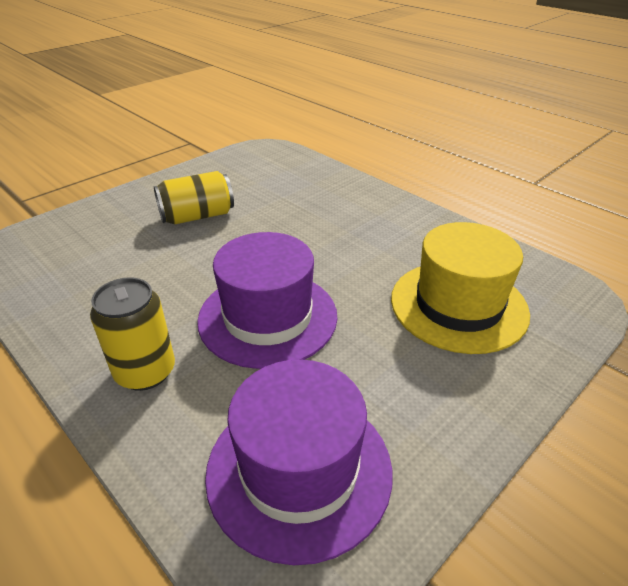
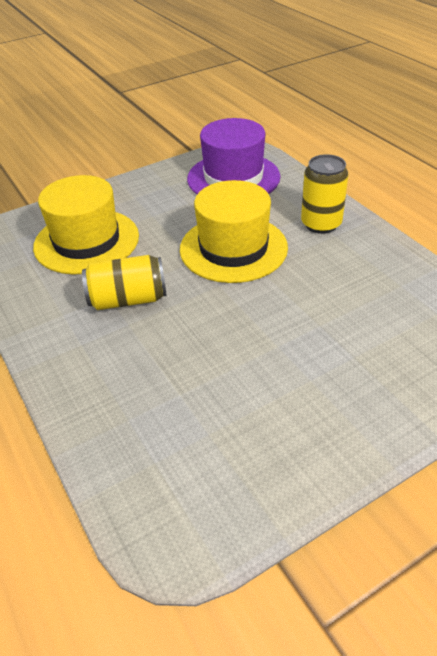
camera: 165 degrees left, 5 degrees up
yellow can [154,171,234,224] -> yellow can moved to [82,255,167,310]
purple hat [197,232,337,369] -> yellow hat [180,180,288,283]

